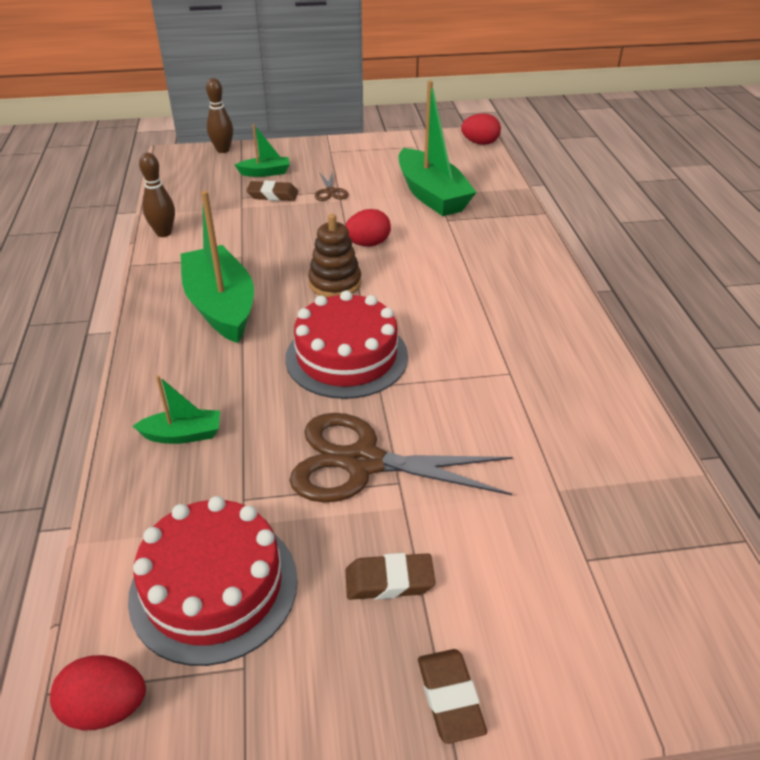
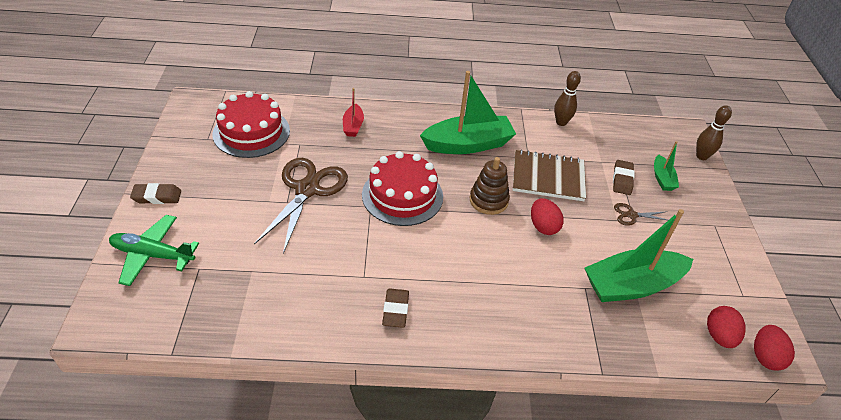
camera: 95 degrees right, 5 degrees up
red egg [50,655,146,730] -> red egg moved to [707,306,746,348]
green boat [133,375,220,444] -> red boat [343,88,364,137]
brown eraser [345,553,435,600] -> brown eraser moved to [382,288,409,328]
none -> green plane [109,215,199,286]
none -> brown notebook [513,149,586,201]

